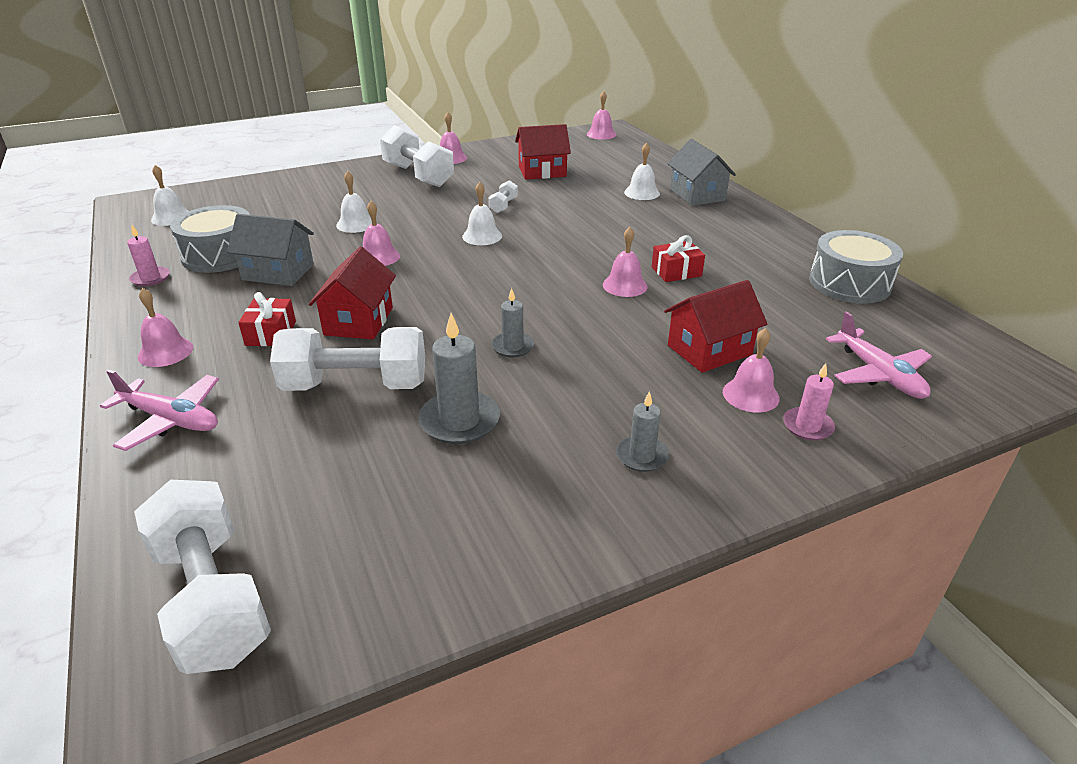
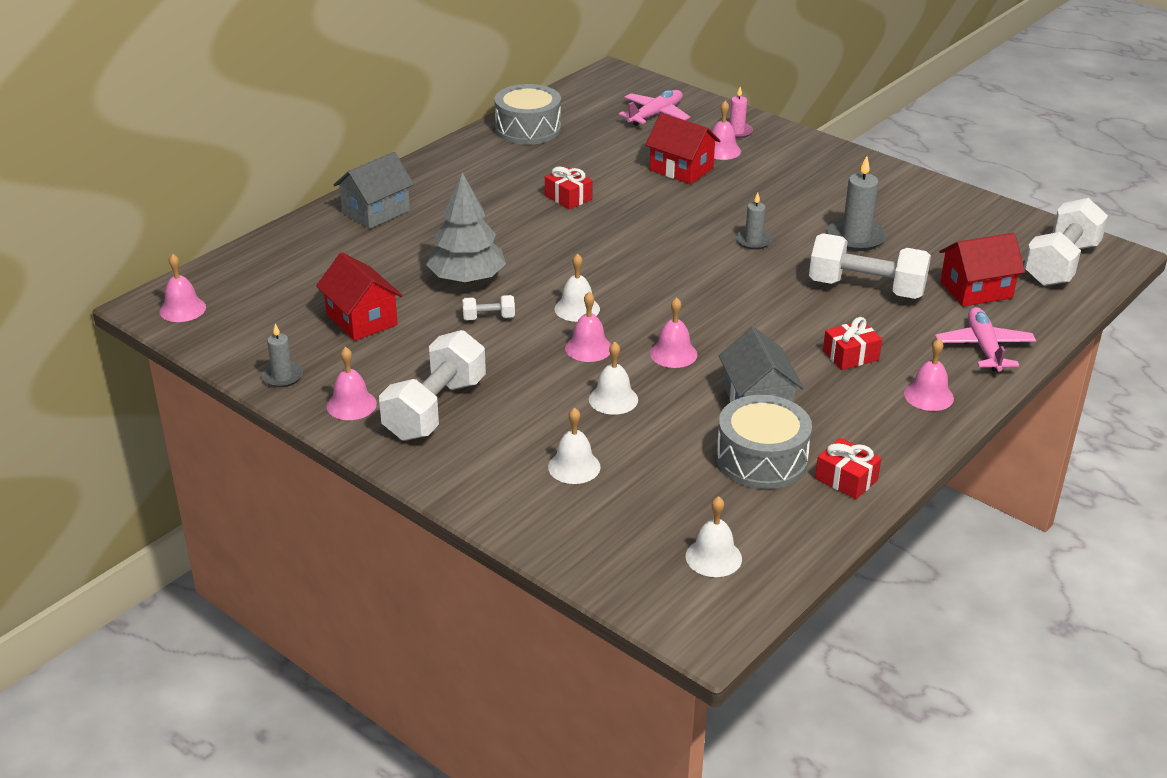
camera: 115 degrees left, 0 degrees up
pink candle [127,225,170,286] -> red gift [815,438,881,499]
white dumbbell [270,327,425,391] -> white dumbbell turned 45 degrees counterclockwise [809,233,931,299]
red house [309,247,396,339] -> red house moved to [939,233,1025,306]
pink bell [603,227,647,297] -> pink bell moved to [565,292,611,362]
grey candle [616,391,669,472] -> grey candle moved to [261,323,303,387]
white bell [624,143,660,200] -> white bell moved to [548,407,601,484]
none -> grey tree [426,172,506,284]

